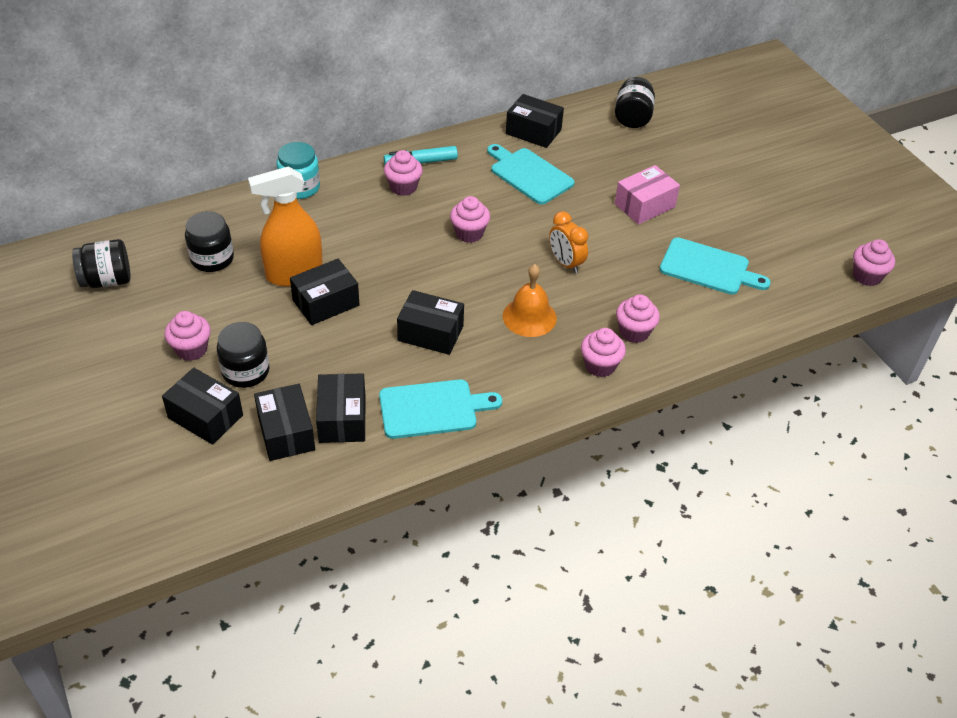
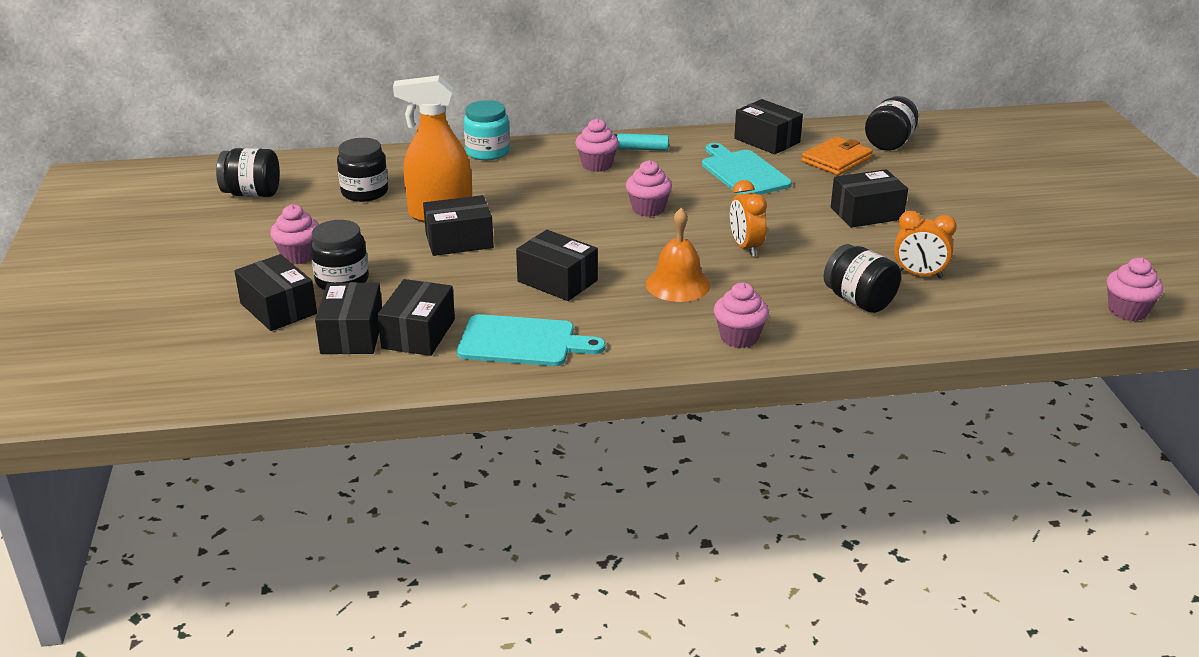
camera: 20 degrees right, 15 degrees down
pink box [615,165,680,225] -> black box [831,169,908,228]
pink cupcake [616,294,660,343] -> none
turquoise cutting board [660,237,771,295] -> orange clock [894,211,957,278]
none -> orange wallet [801,136,873,175]
none -> black jar [824,244,901,313]

